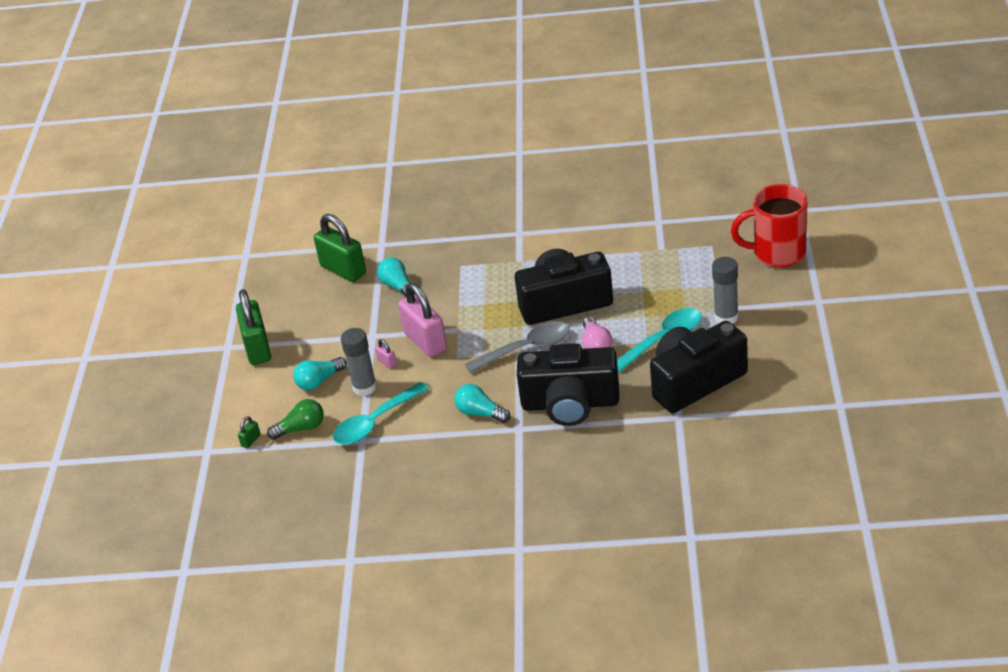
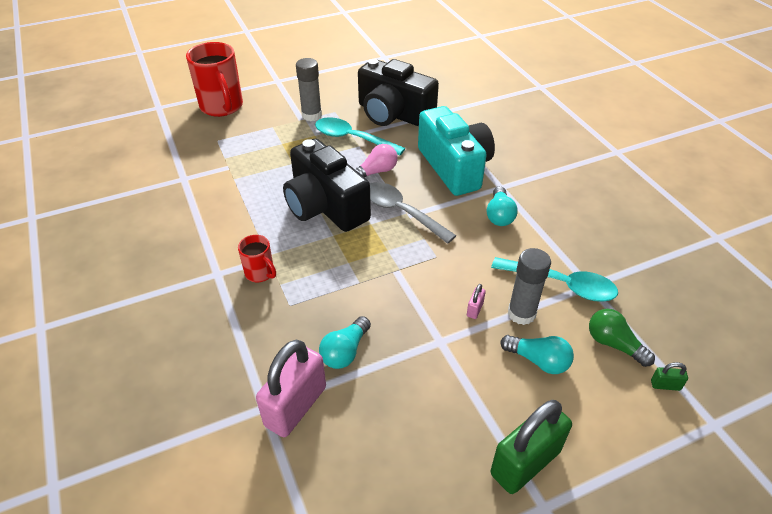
camera: 120 degrees left, 5 degrees up
green padlock [314,214,366,282] -> none
pink padlock [398,283,447,357] -> pink padlock moved to [256,339,326,437]
black camera [517,343,619,426] -> turquoise camera [418,106,495,196]
none -> red mug [238,235,276,282]

